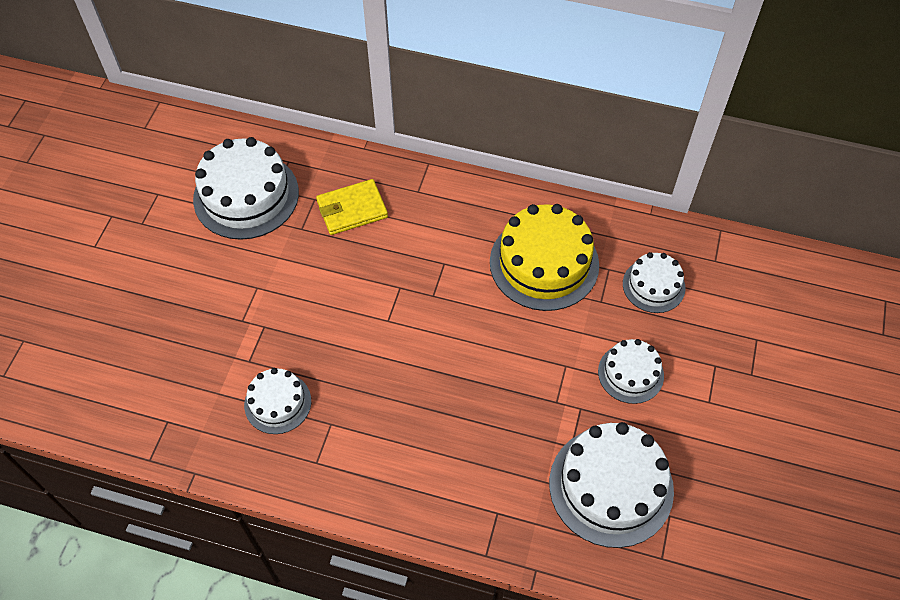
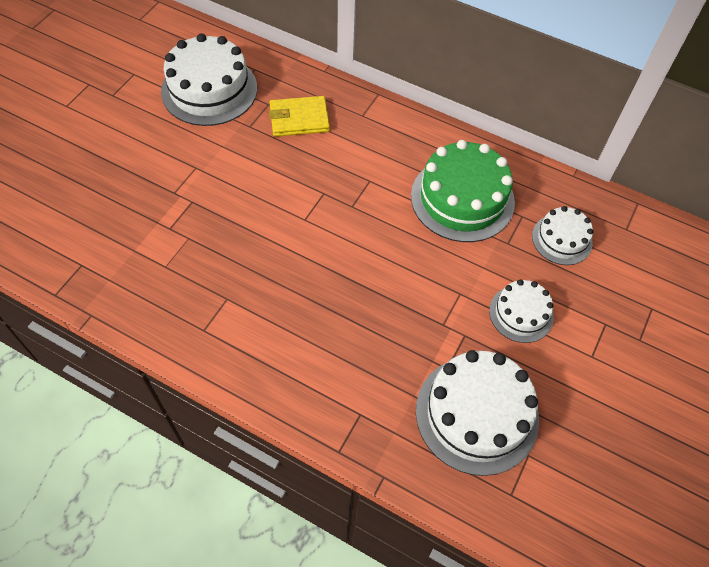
camera: 10 degrees right, 0 degrees up
white cake [244,368,311,434] -> none
yellow cake [490,204,599,311] -> green cake [411,140,515,242]

